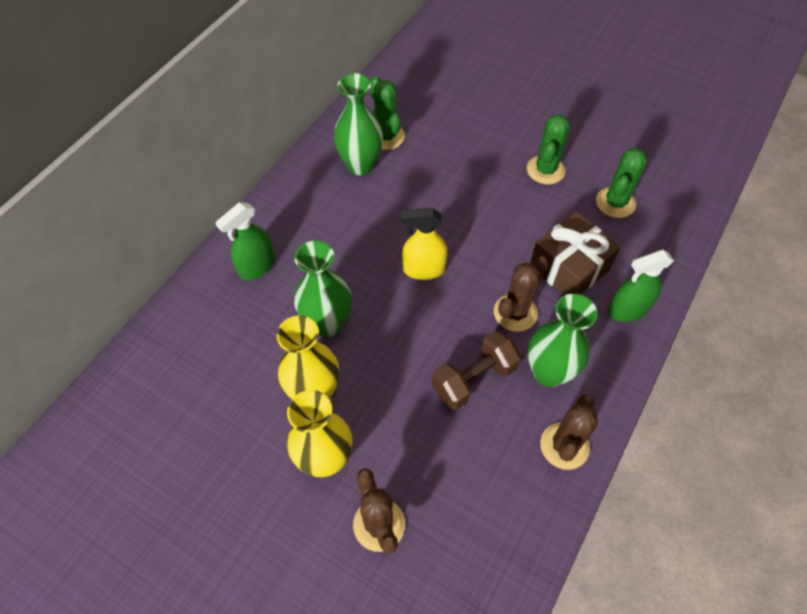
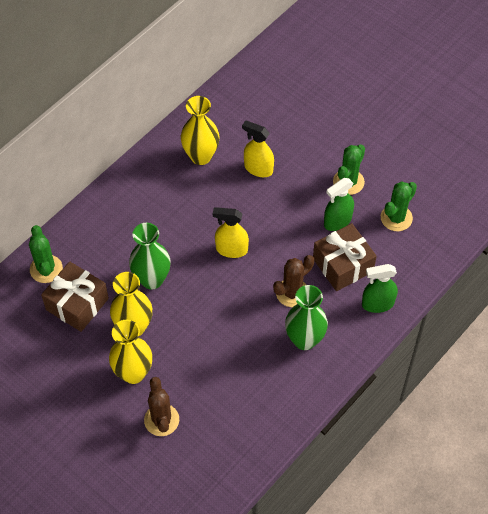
camera: 10 degrees right, 0 degrees up
green spray bottle [215,202,275,280] -> green spray bottle moved to [324,178,354,231]
green vase [334,73,383,175] -> yellow vase [181,96,219,165]
green cactus [370,76,405,150] -> green cactus moved to [29,225,63,283]
brown dumbbell [432,331,521,410] -> none
brown cactus [540,394,598,470] -> none
none -> brown gift [41,262,109,332]
none -> yellow spray bottle [242,120,274,177]

